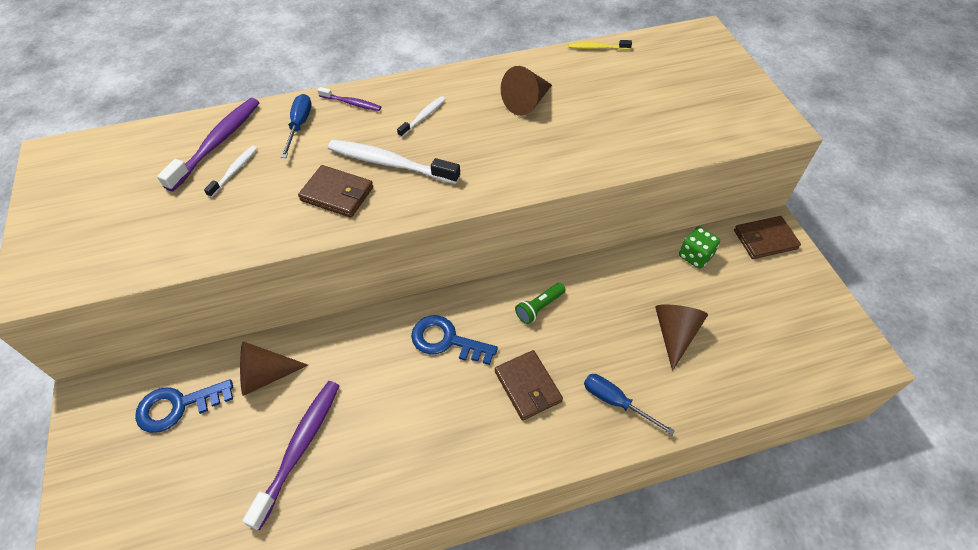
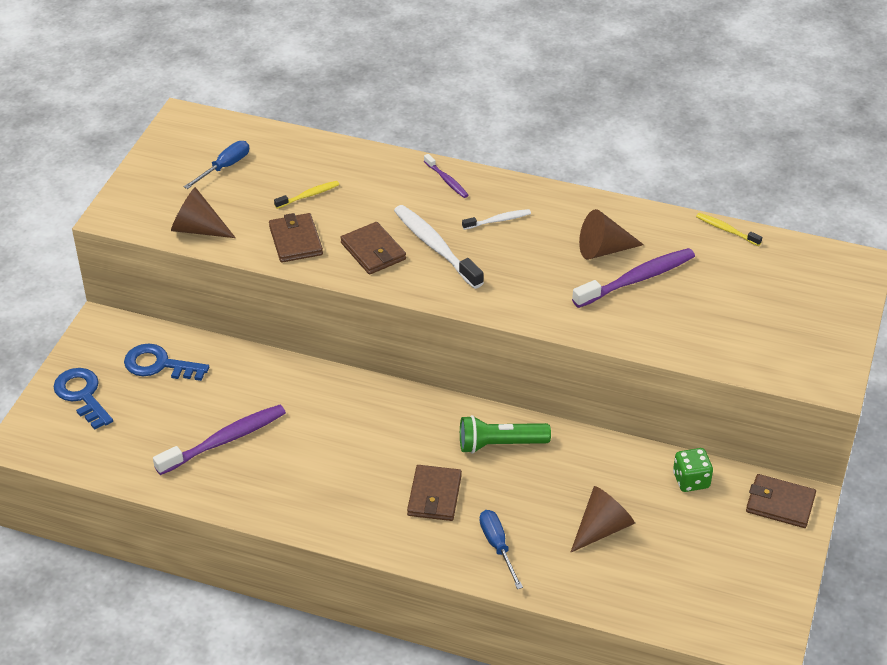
camera: 35 degrees right, 10 degrees down
purple toothbrush [157,98,260,191] -> purple toothbrush moved to [572,248,695,308]
white toothbrush [204,146,257,198] -> yellow toothbrush [274,181,339,209]
brown cone [240,341,308,396] -> brown cone moved to [171,187,236,238]
blue screwdriver [281,94,312,158] -> blue screwdriver moved to [184,141,249,189]
blue key [411,315,498,365] -> blue key moved to [53,368,113,430]
green flashlight [515,283,565,324] -> green flashlight [460,415,551,454], size x1.52
none -> brown wallet [269,213,323,262]

